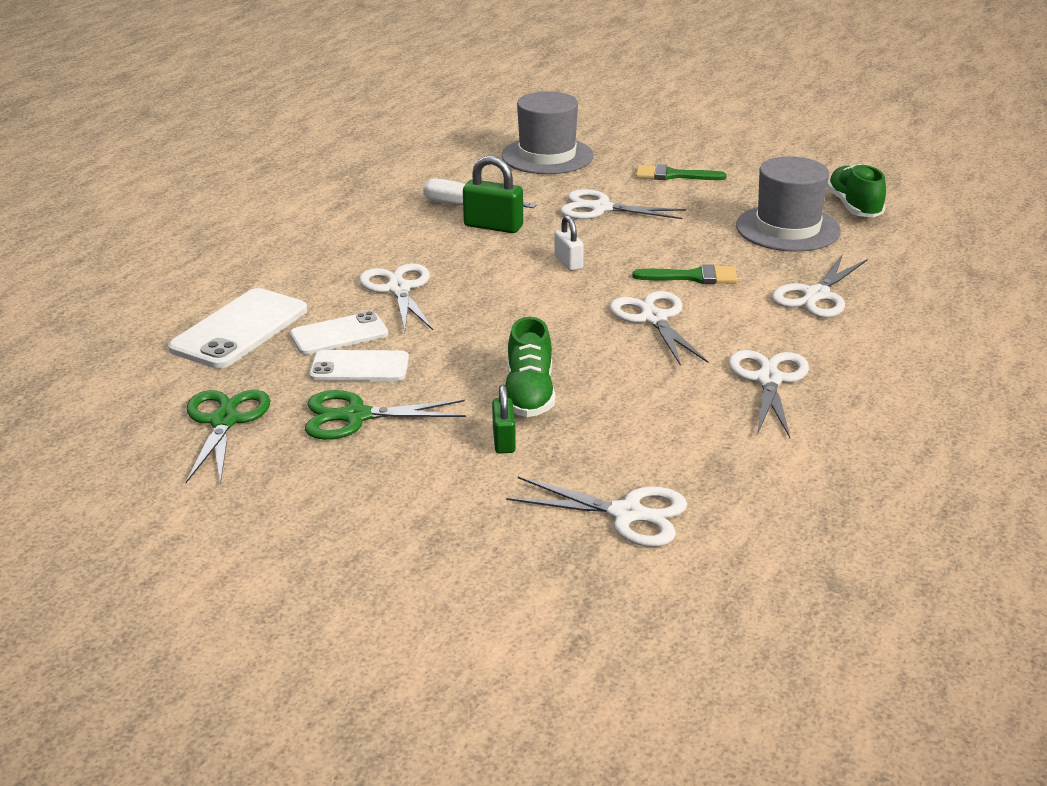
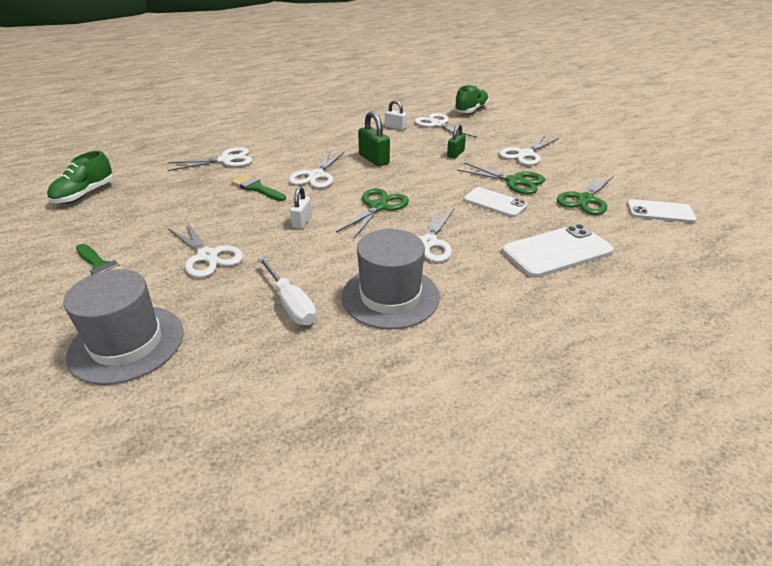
camera: 145 degrees left, 5 degrees up
white phone [290,311,388,355] -> white phone moved to [627,199,697,223]
green padlock [463,156,523,233] -> green padlock moved to [358,111,390,166]
green shoe [505,317,555,417] -> green shoe moved to [454,85,489,113]
white scissors [729,350,809,438] -> white scissors moved to [499,136,559,166]
grey hat [736,156,841,252] -> grey hat moved to [342,229,440,329]
none -> green scissors [336,188,409,239]
none -> white padlock [385,100,407,130]

